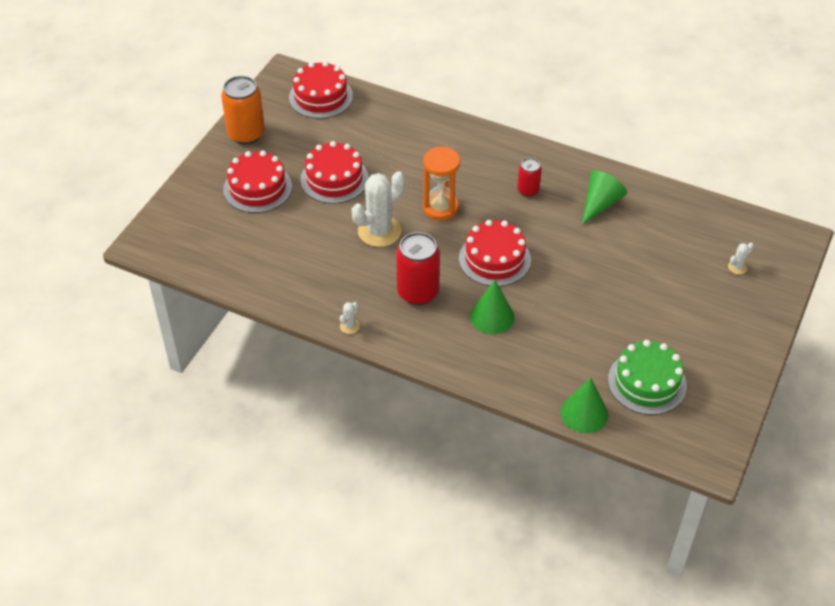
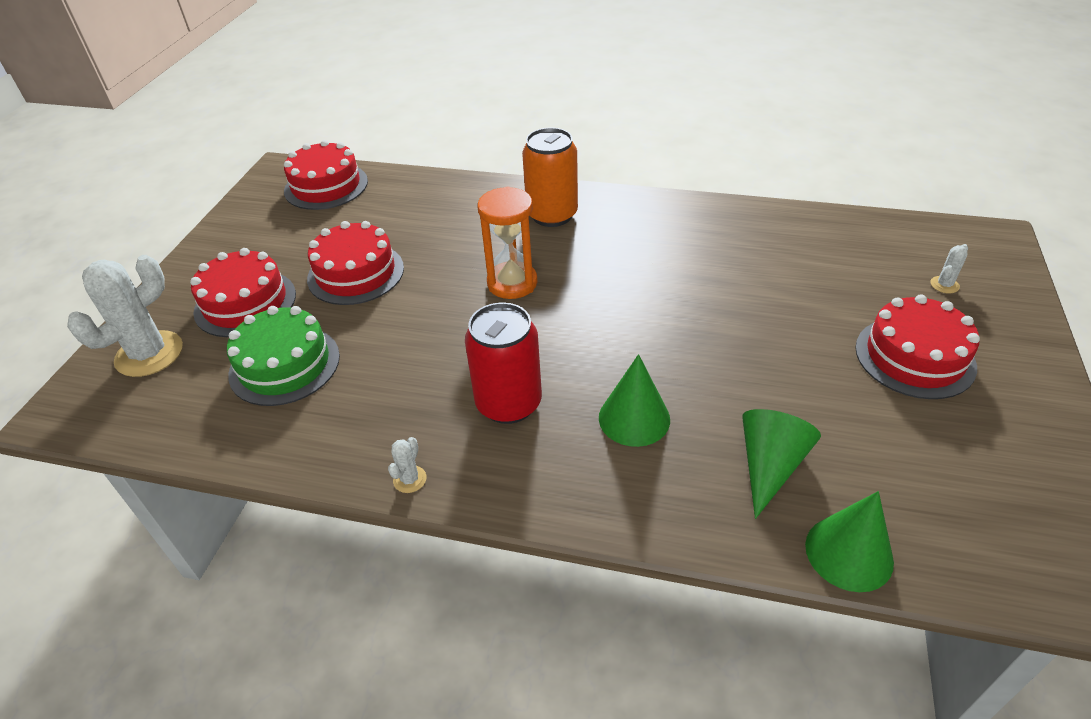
camera: 10 degrees left, 5 degrees down
orange can [221,76,265,145] -> orange can moved to [522,128,578,227]
white cactus [352,171,405,247] -> white cactus moved to [67,255,183,377]
red cake [459,220,531,287] -> red cake moved to [855,294,980,399]
red can [517,158,542,197] -> none
green cone [582,170,627,225] -> green cone moved to [742,409,821,519]
green cake [608,340,687,415] -> green cake moved to [227,306,340,406]

